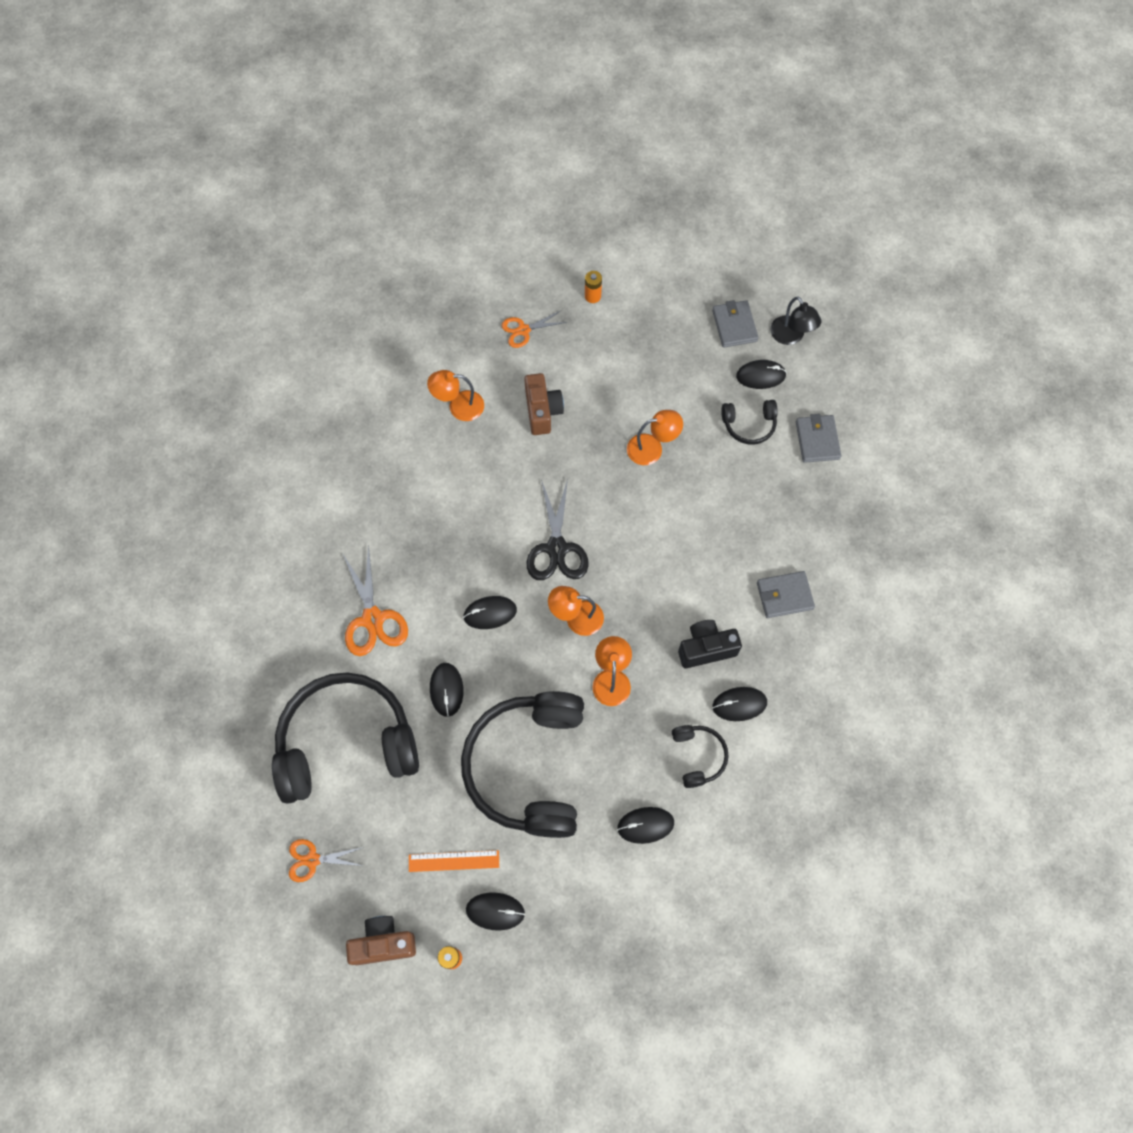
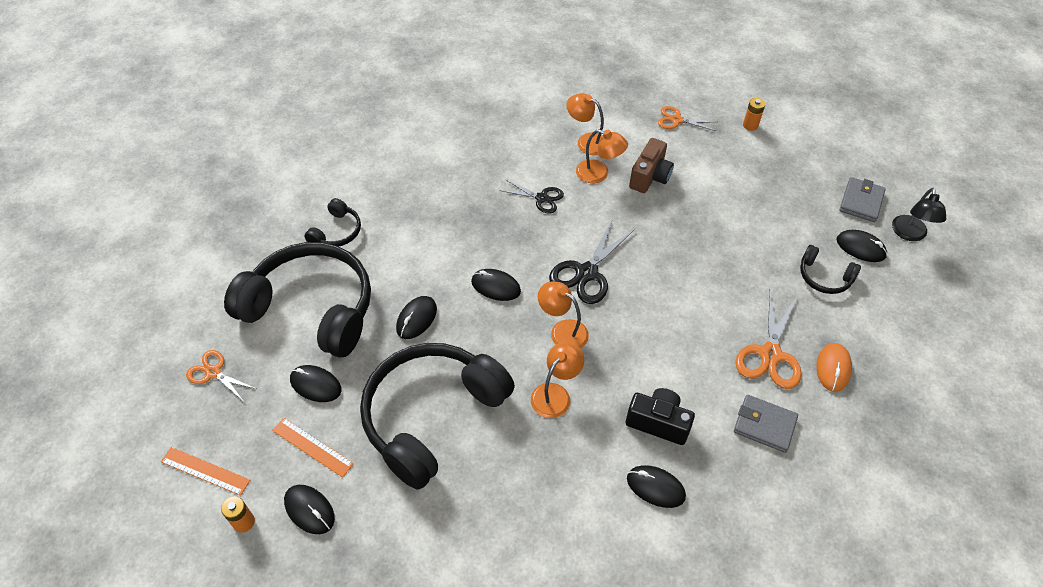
camera: 35 degrees right, 15 degrees down
orange scissors [342,545,408,656] -> orange scissors moved to [736,292,802,389]
brown camera [346,916,416,965] -> orange ruler [161,447,250,496]
black mouse [617,807,674,844] -> black mouse moved to [290,365,342,402]
orange lamp [627,410,683,465] -> orange lamp moved to [576,129,628,183]
black headphones [672,725,729,788] -> black headphones moved to [304,198,361,246]
grey wallet [796,414,841,463] -> none
none -> black scissors [500,180,564,214]
none -> orange mouse [816,343,852,392]

